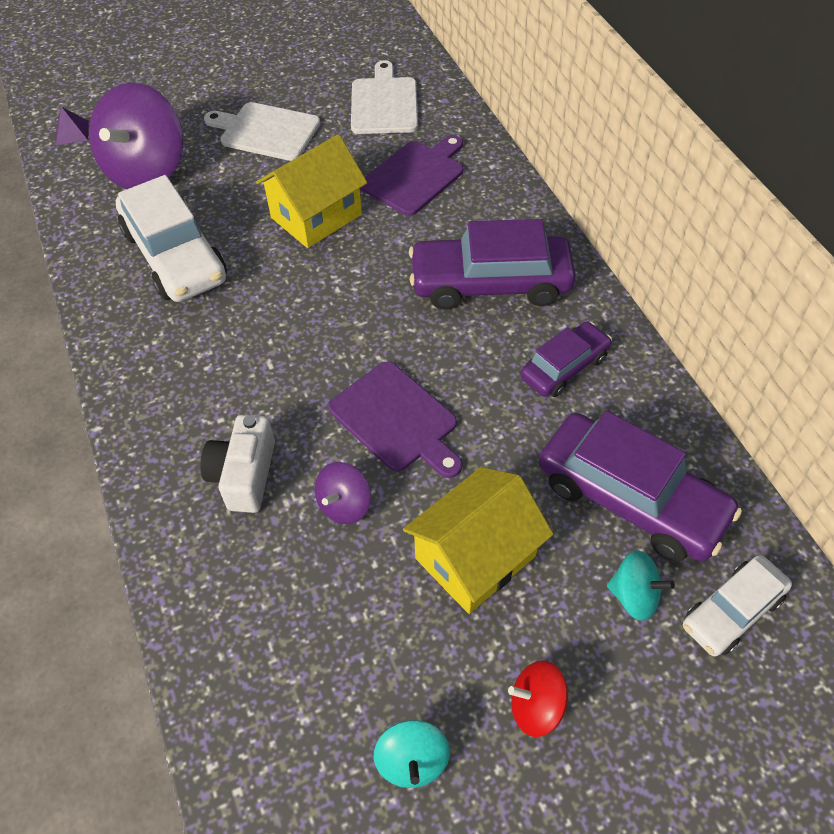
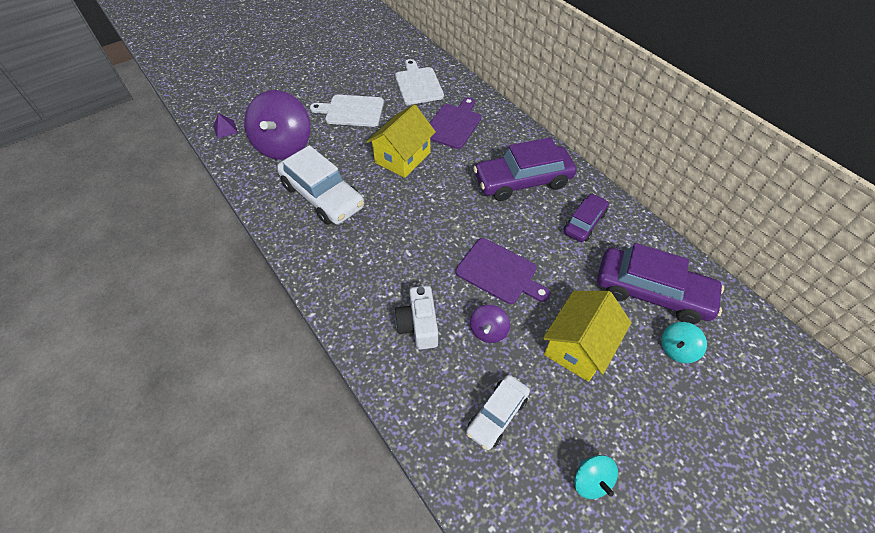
camera: 15 degrees left, 0 degrees up
red spinning top [508,660,568,737] -> none
turquoise spinning top [607,550,675,621] -> turquoise spinning top turned 135 degrees clockwise [661,322,707,363]
white car [683,555,792,656] -> white car moved to [466,375,530,450]

